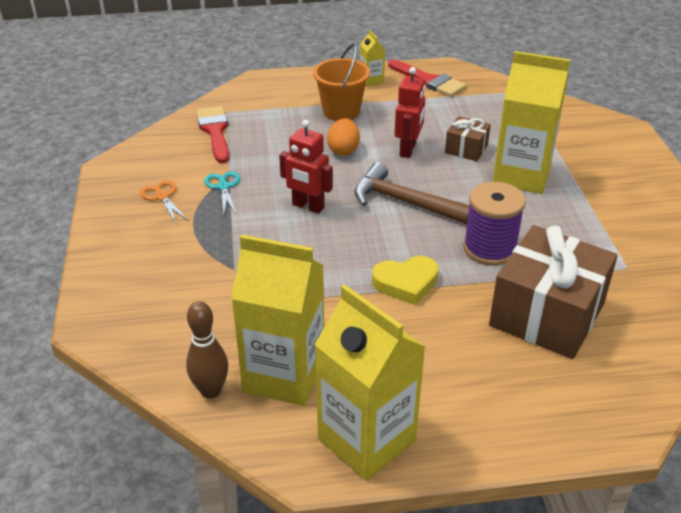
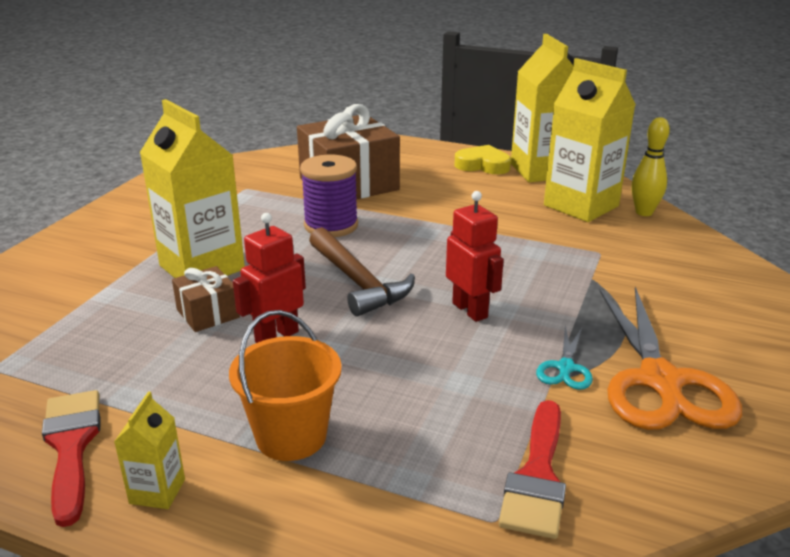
camera: 150 degrees left, 10 degrees down
orange scissors [140,180,187,223] -> orange scissors [599,287,742,430], size x2.23
brown bowling pin [186,301,228,399] -> yellow bowling pin [631,117,670,216]
orange egg [327,118,360,156] -> none
yellow heart [372,256,439,305] -> yellow heart moved to [454,145,511,174]

